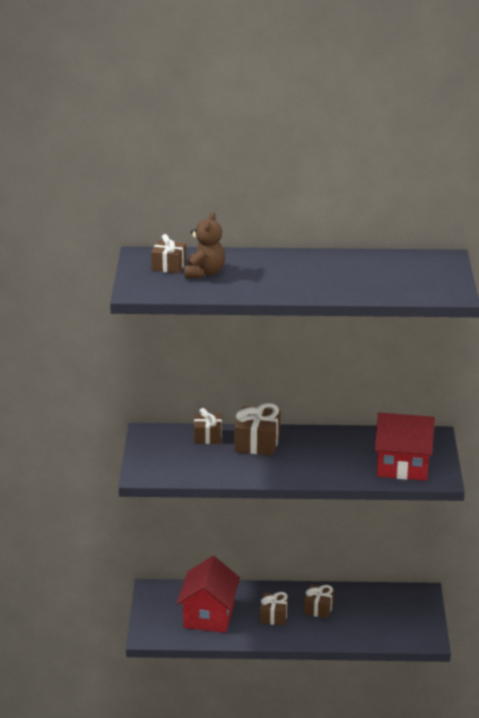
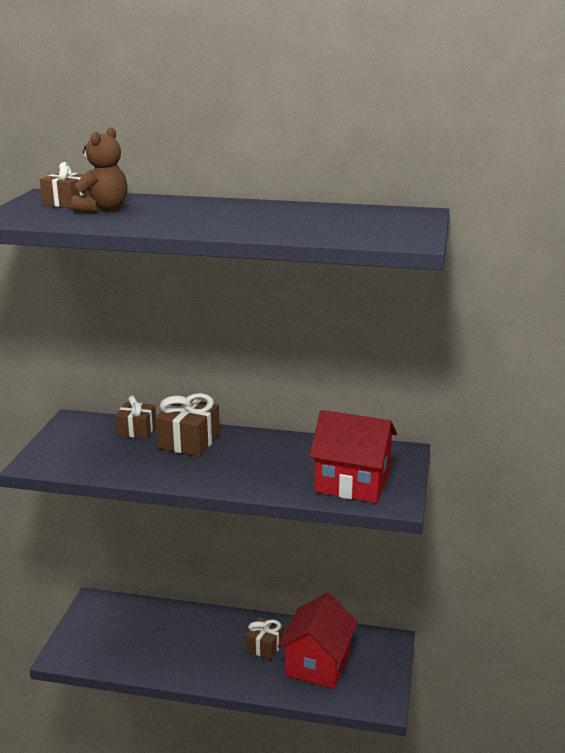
camera: 10 degrees right, 5 degrees down
red house [177,556,240,633] -> red house moved to [278,593,358,689]
brown gift [260,592,288,626] -> none

